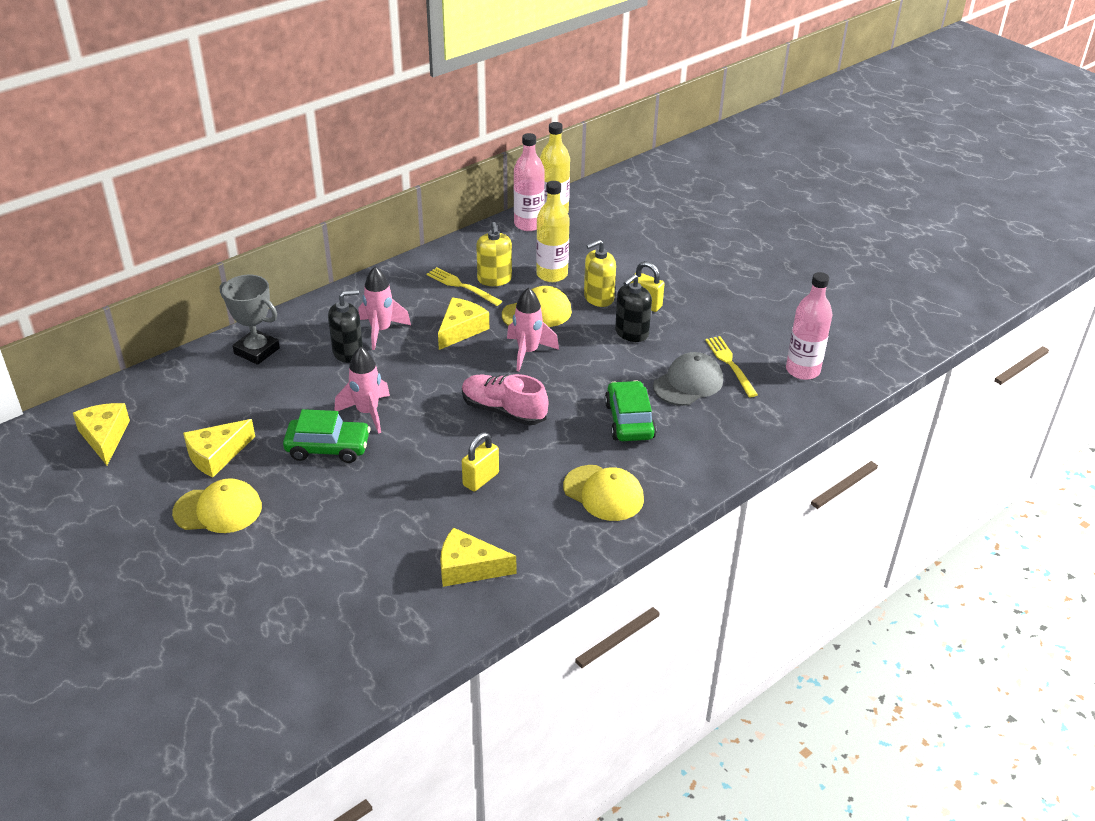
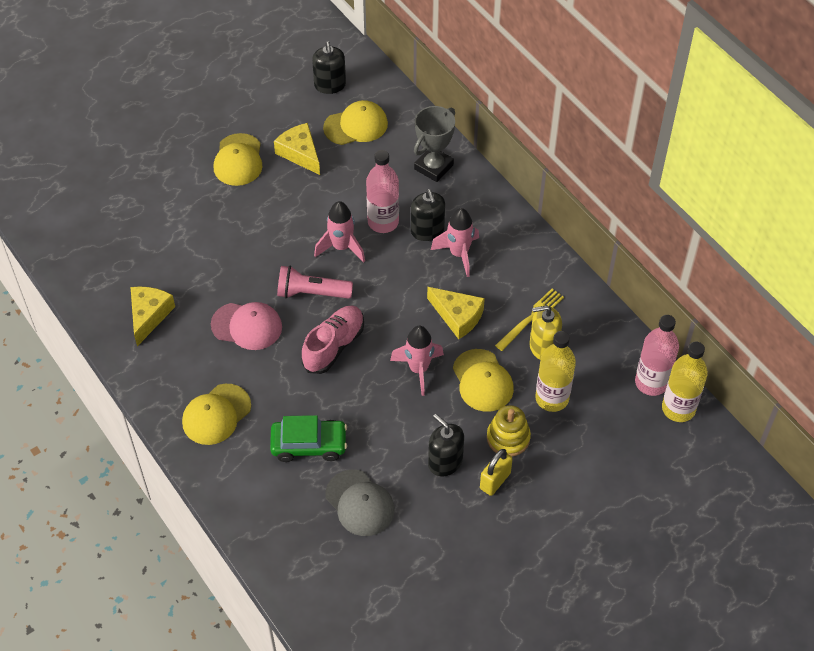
camera: 95 degrees right, 15 degrees up
yellow cheese [73,403,130,465] -> black soap dispenser [312,41,346,94]
green car [283,409,371,463] -> none
yellow padlock [462,432,499,491] -> pink cap [211,302,282,350]
yellow soap dispenser [584,239,616,307] -> yellow stacking toy [487,405,531,457]
yellow fork [705,336,758,397] -> none
pink bottle [786,272,832,380] -> pink bottle moved to [366,150,399,233]
none -> pink flashlight [277,266,353,299]
none -> yellow cap [323,100,388,145]

